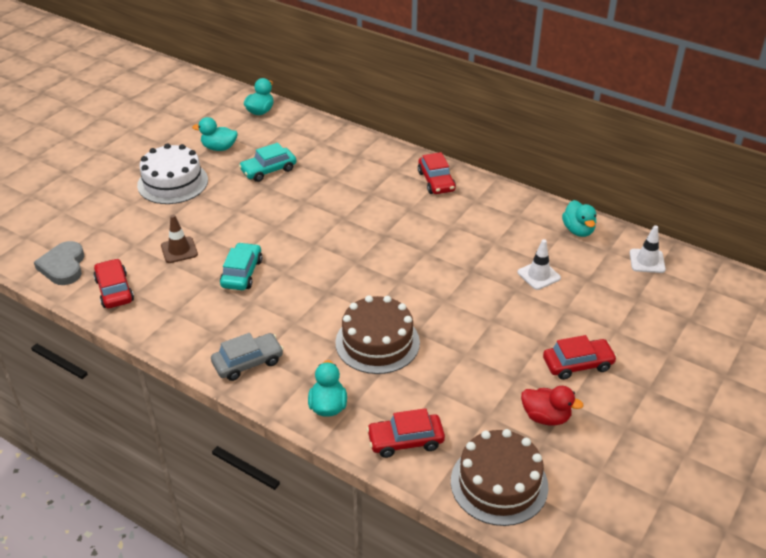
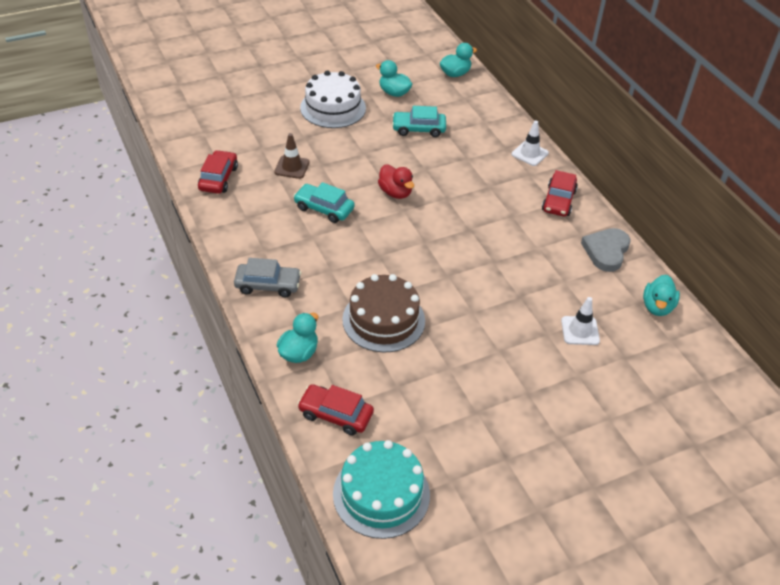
camera: 30 degrees right, 5 degrees up
grey heart [34,241,84,285] -> grey heart moved to [581,228,630,272]
turquoise car [220,242,262,290] -> turquoise car turned 105 degrees counterclockwise [293,182,355,223]
brown cake [451,429,548,526] -> turquoise cake [333,440,430,539]
red duck [521,386,583,426] -> red duck moved to [378,164,414,199]
red car [543,335,617,380] -> none
white traffic cone [630,225,666,273] -> white traffic cone moved to [512,120,549,166]

